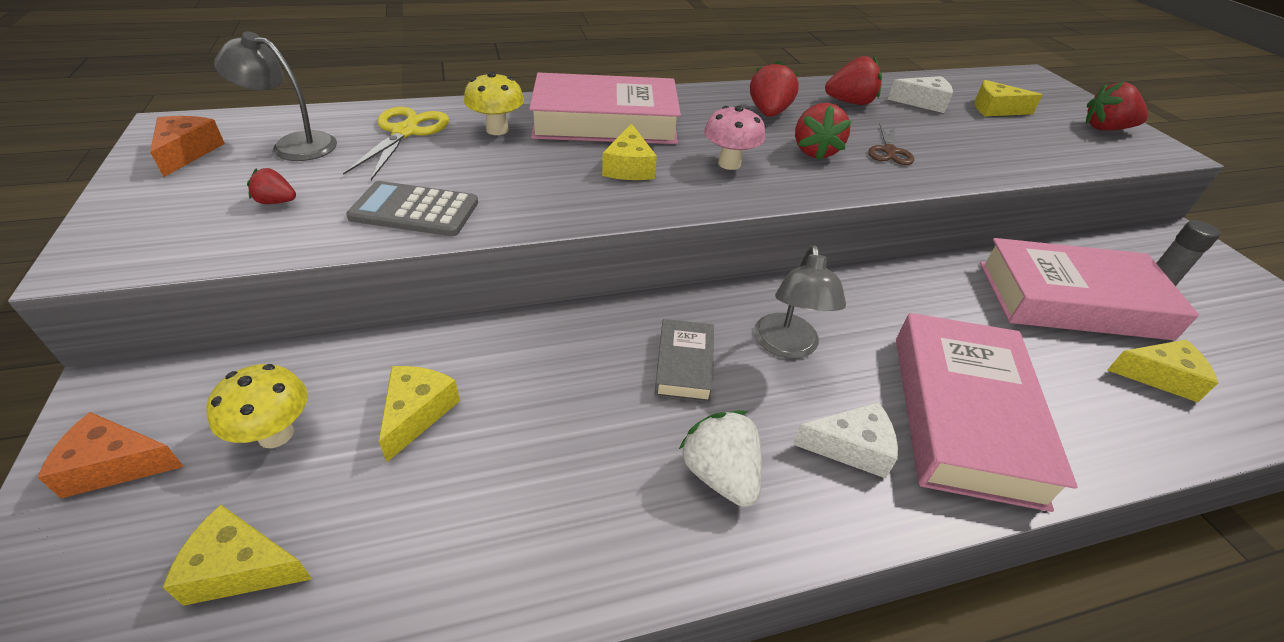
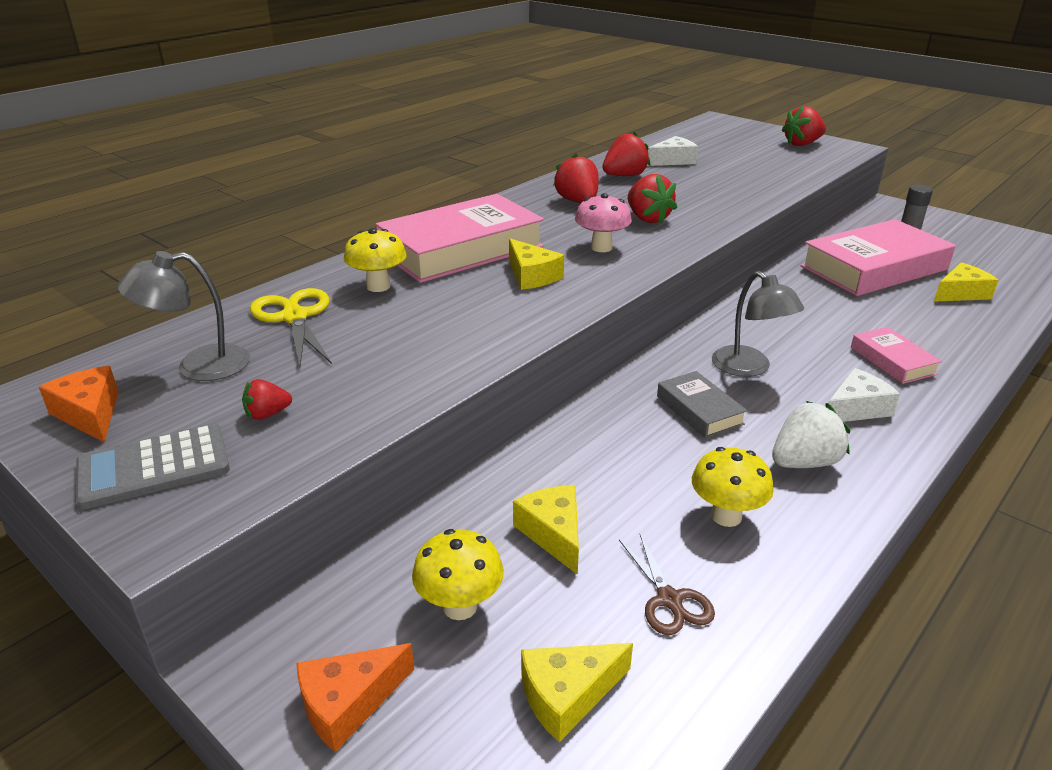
camera: 30 degrees left, 10 degrees down
grey calculator [346,181,478,236] -> grey calculator moved to [76,423,230,510]
white strawberry [679,410,762,507] -> white strawberry turned 120 degrees clockwise [772,401,850,468]
brown scissors [868,123,914,165] -> brown scissors moved to [619,534,715,635]
pink book [896,313,1077,512] -> pink book [851,327,942,384], size x0.48
yellow cheese [974,80,1043,116] -> none
none -> yellow mushroom [692,447,774,527]

